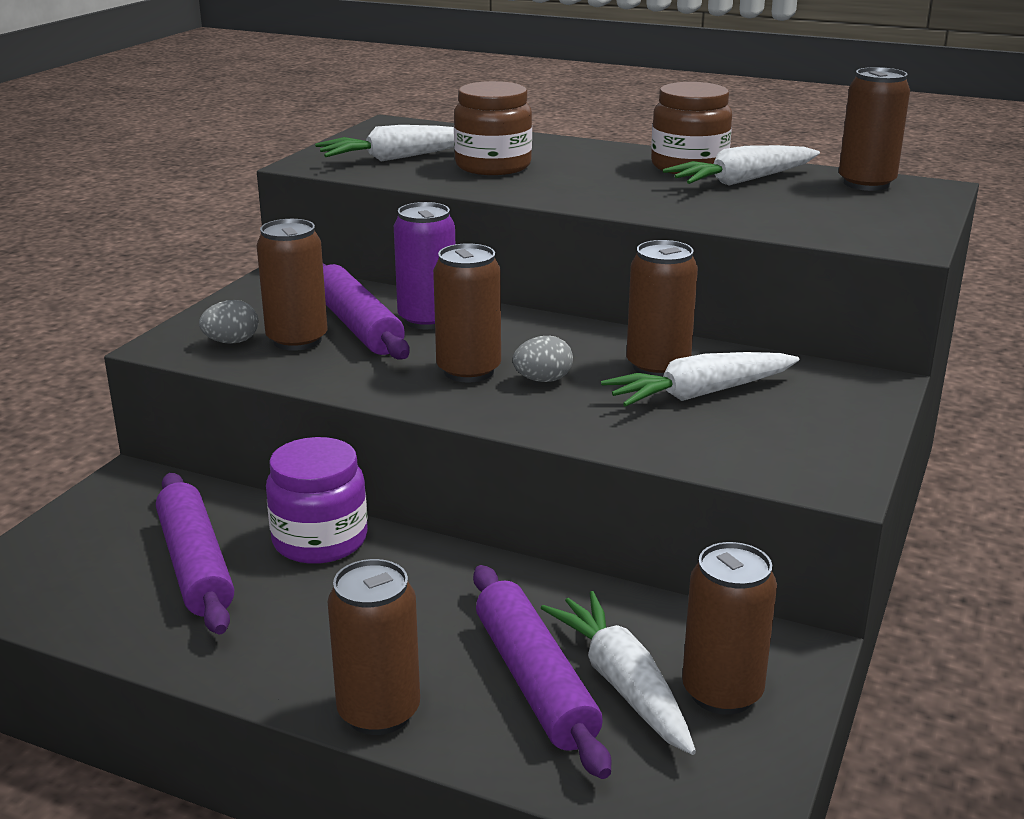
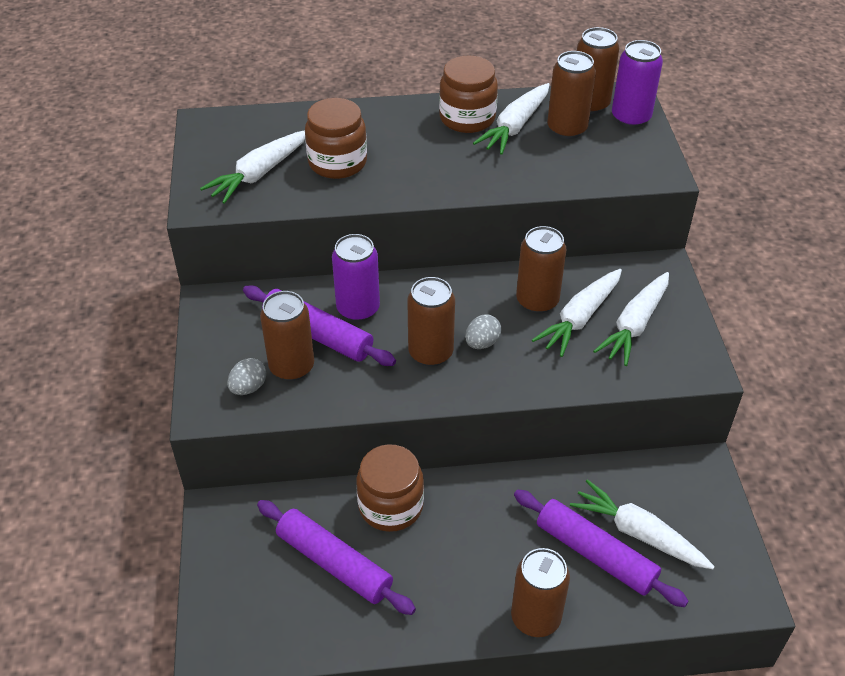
camera: 30 degrees left, 20 degrees up
purple jar [266,437,368,564] -> brown jar [356,444,424,532]
brown can [682,542,777,715] -> brown can moved to [547,51,596,139]
none -> white carrot [593,272,669,366]
none -> purple can [612,40,663,128]

